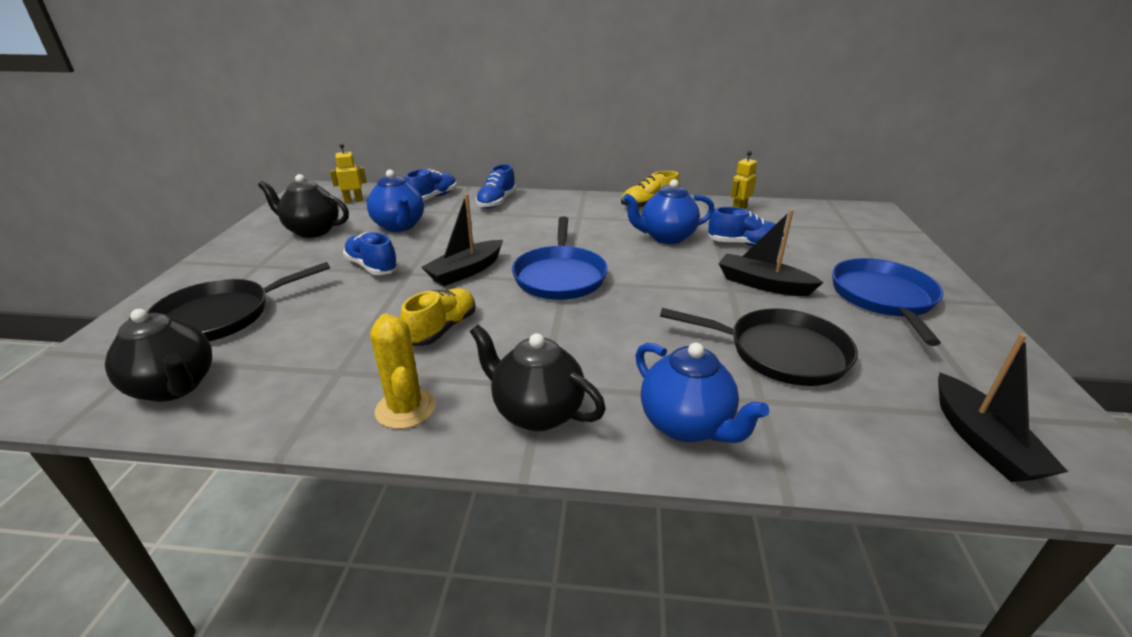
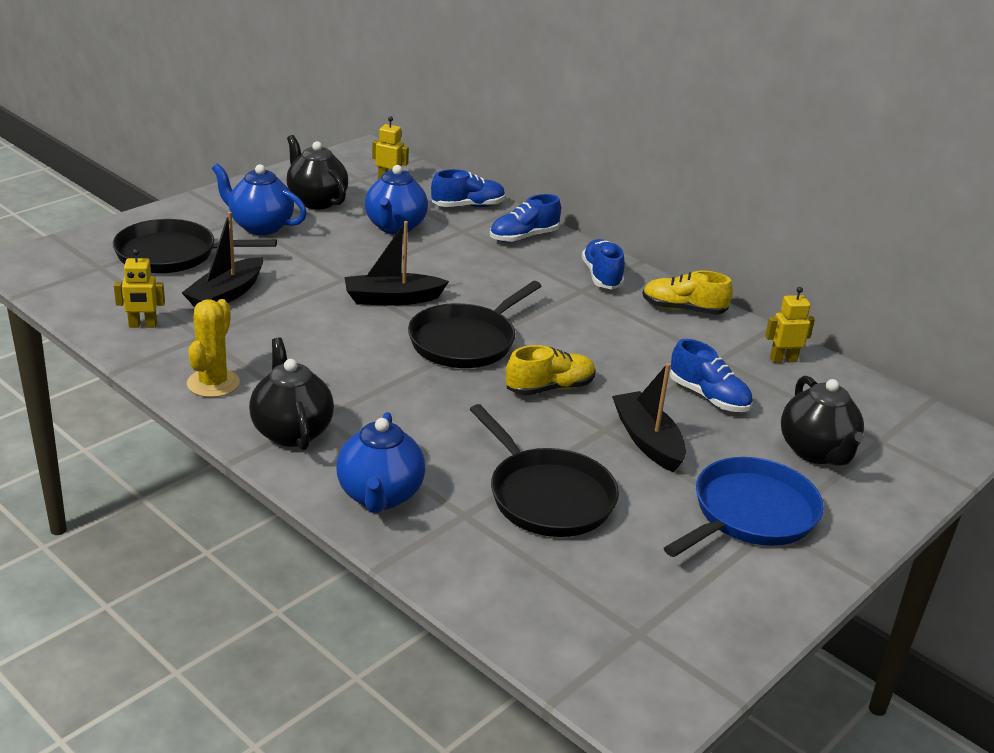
camera: 35 degrees right, 0 degrees up
black teapot [105,309,212,402] -> black teapot moved to [781,376,864,466]
blue shoe [343,232,399,275] -> blue shoe moved to [582,239,625,289]
yellow shoe [400,288,476,346] -> yellow shoe moved to [506,345,595,396]
blue pan [512,216,608,300] -> black pan [408,281,541,368]
blue teapot [623,179,714,244] -> blue teapot moved to [212,163,307,235]
black boat [938,333,1068,482] -> black boat moved to [182,212,263,307]
none -> yellow robot [114,249,165,328]

